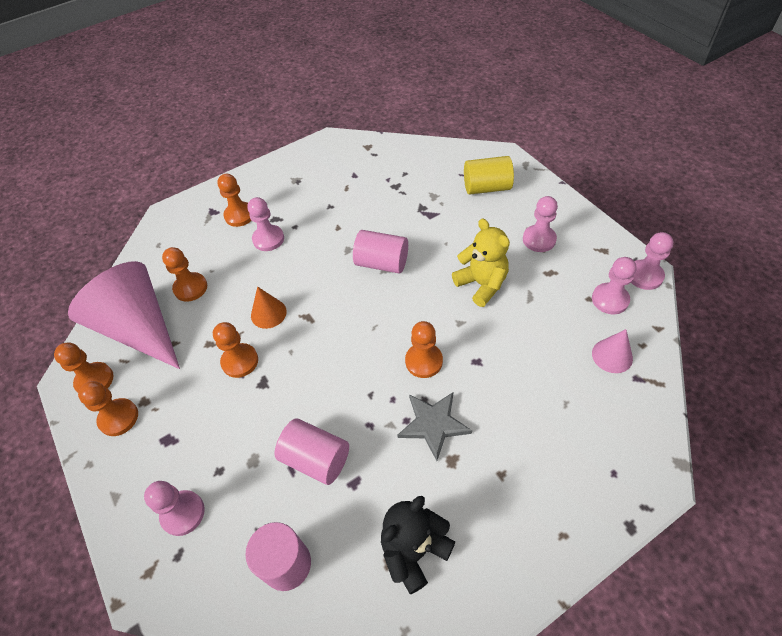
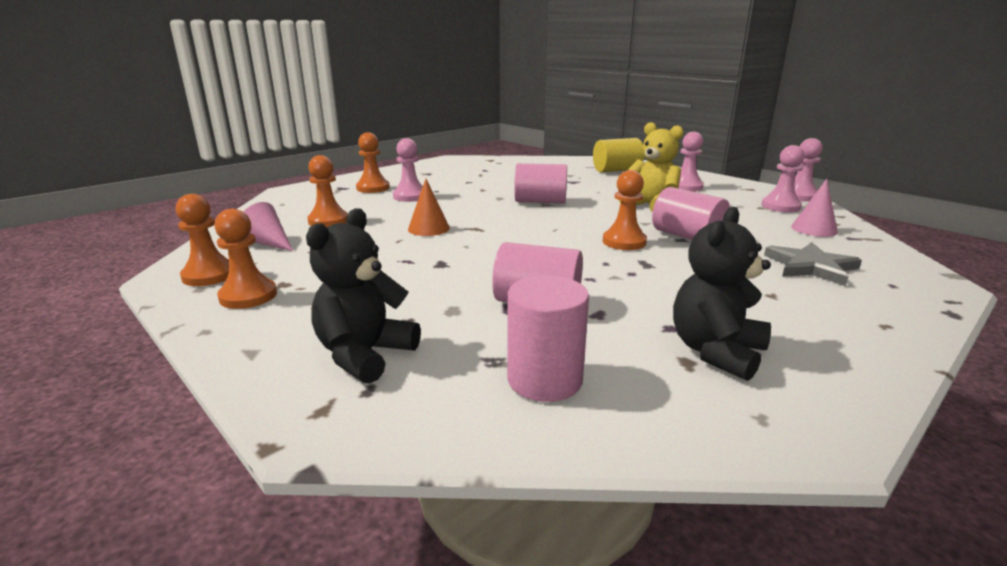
camera: 15 degrees left, 30 degrees down
pink cone [68,261,180,369] -> pink cone [243,202,293,251], size x0.43
pink pawn [144,481,205,536] -> black teddy bear [306,208,421,384]
orange pawn [213,322,258,378] -> none
grey star [397,392,472,461] -> grey star moved to [764,242,862,286]
none -> pink cylinder [652,187,730,240]

